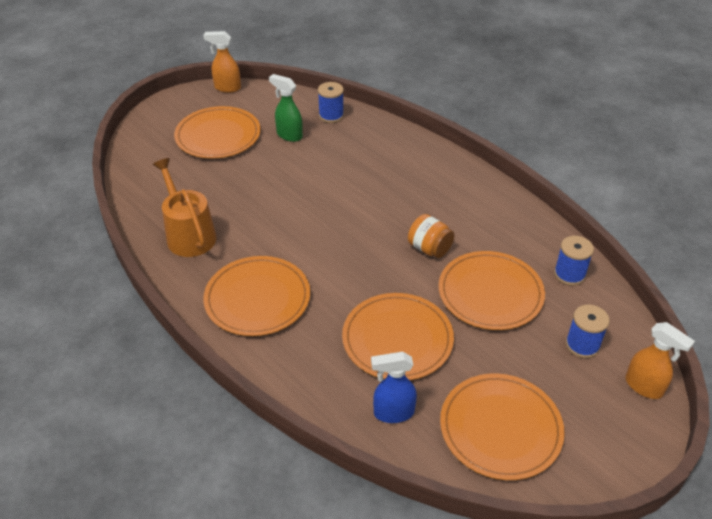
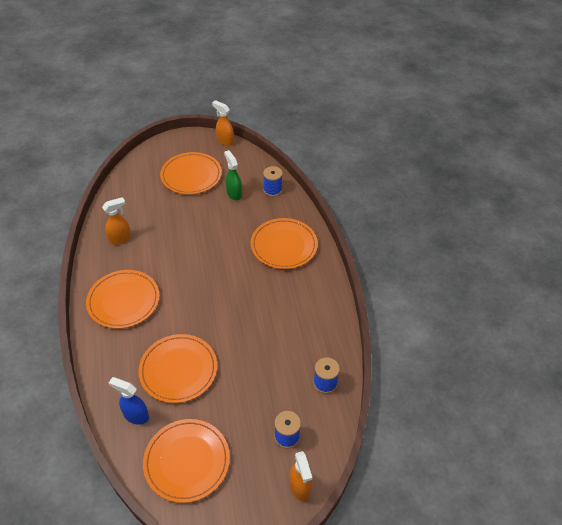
camera: 30 degrees right, 5 degrees up
orange watering can [153,158,217,257] -> orange spray bottle [102,197,131,245]
orange jar [408,214,455,258] -> none
orange plate [438,251,545,330] -> orange plate moved to [251,218,318,269]

